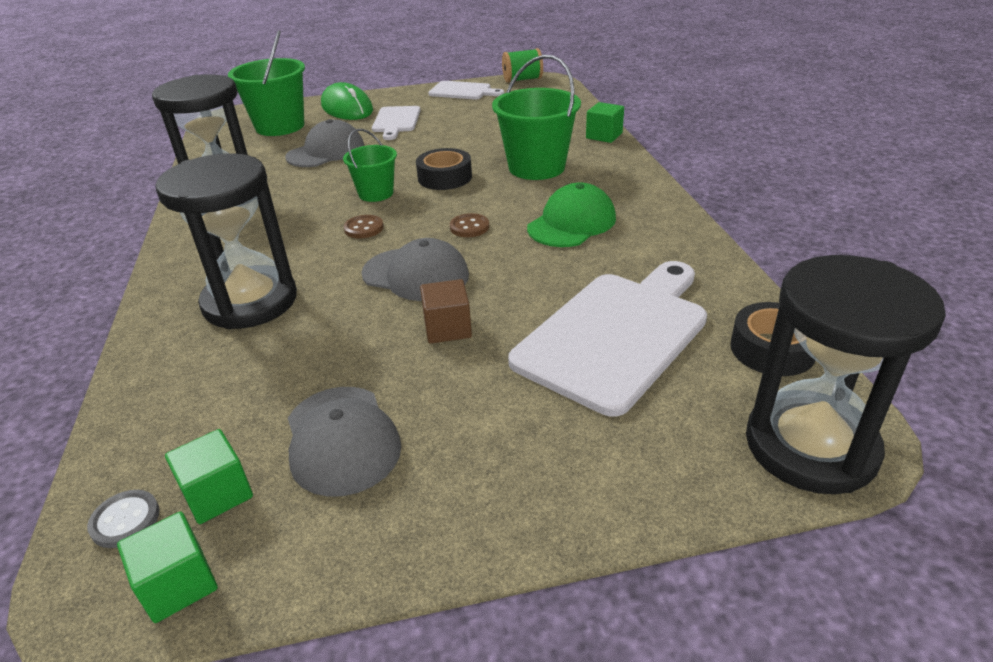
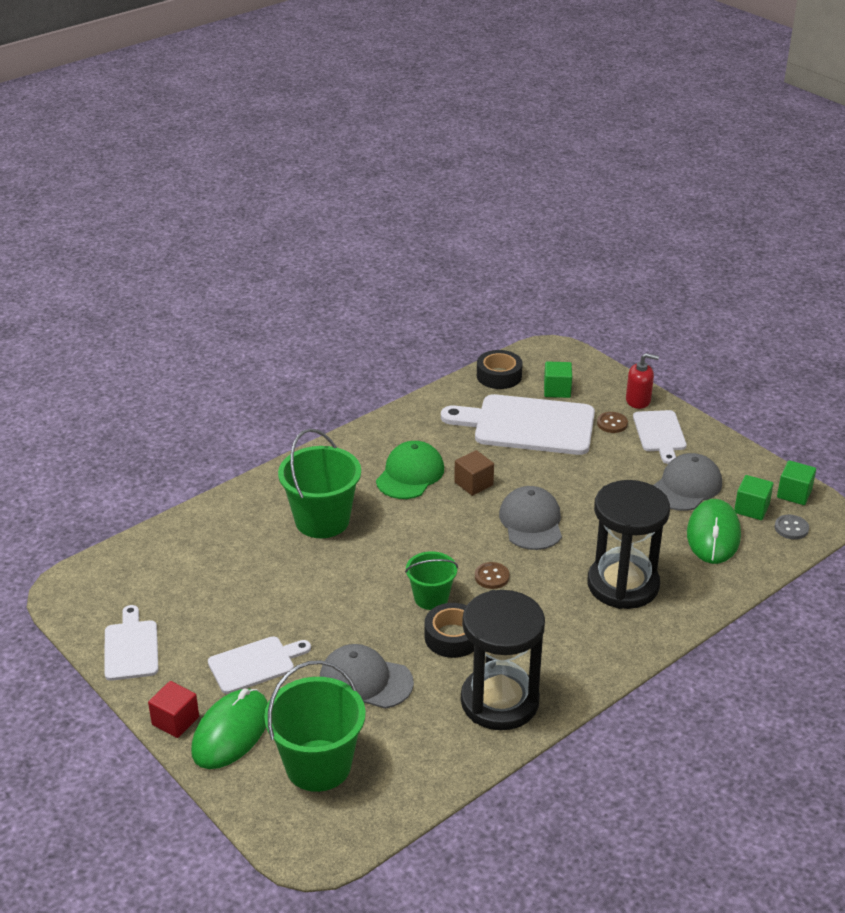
camera: 120 degrees left, 0 degrees up
black tape [416,148,472,190] -> black tape moved to [425,603,474,658]
brown cube [420,279,472,343] -> brown cube moved to [454,450,494,496]
brown button [450,213,489,237] -> brown button moved to [597,412,628,433]
green spool [502,48,543,83] -> none
green cap [527,183,616,247] -> green cap turned 105 degrees clockwise [376,441,444,499]
green cube [586,102,624,143] -> green cube moved to [544,362,572,398]
black hourglass [746,255,946,494] -> none
none -> red cube [148,681,199,738]
none -> red soap dispenser [626,353,659,409]
none -> white cutting board [633,410,687,464]
none -> green mouse [687,499,741,564]

